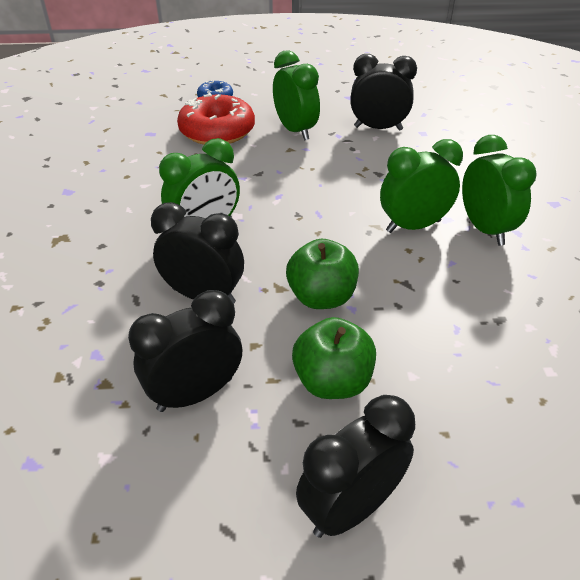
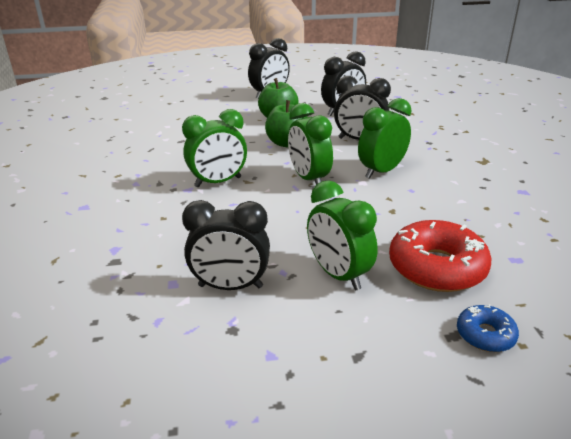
camera: 175 degrees right, 10 degrees down
green clock [462,135,536,246] -> green clock moved to [288,103,333,185]

